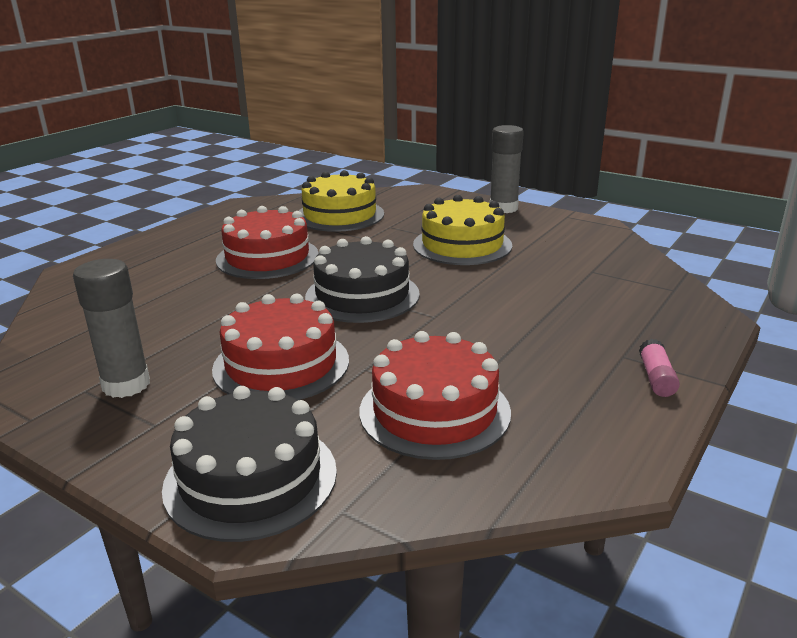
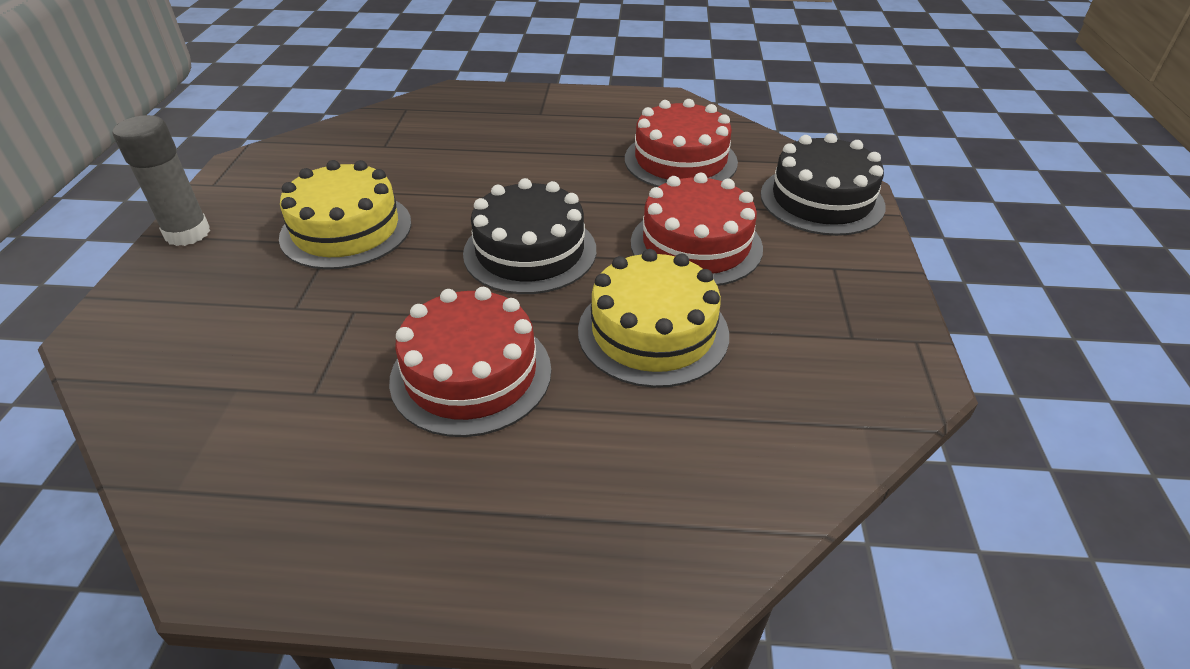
camera: 120 degrees left, 15 degrees up
grey glue stick [73,259,150,398] -> none
yellow cake [299,170,384,232] -> yellow cake moved to [578,249,729,388]
pink glue stick [639,339,680,397] -> none

